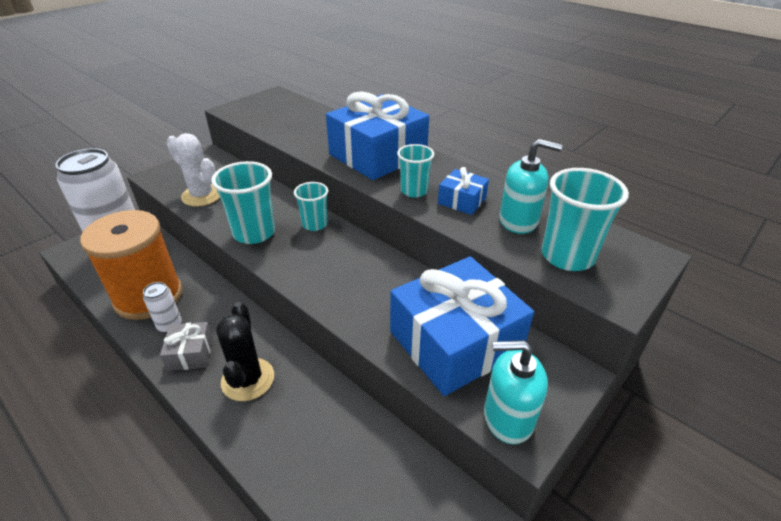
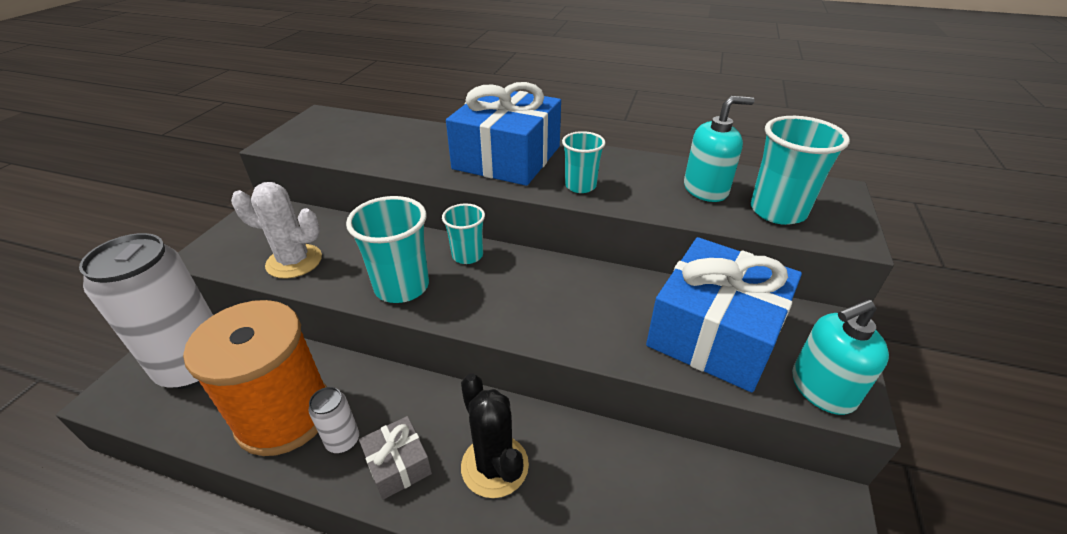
camera: 25 degrees left, 0 degrees up
blue gift [438,167,489,215] -> none

